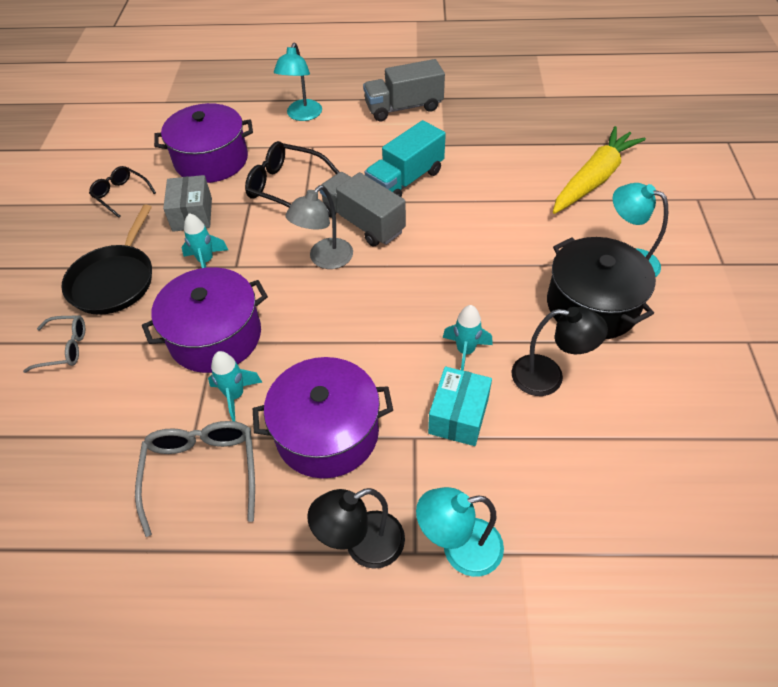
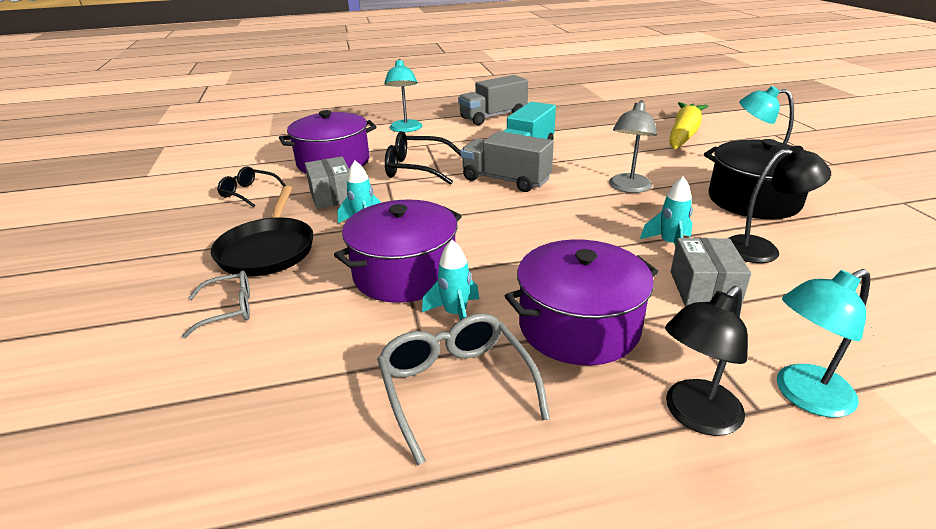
camera: 15 degrees left, 20 degrees down
grey lamp [285,185,353,269] -> grey lamp moved to [609,100,657,193]
turquoise box [428,367,492,446] -> grey box [671,238,751,307]

